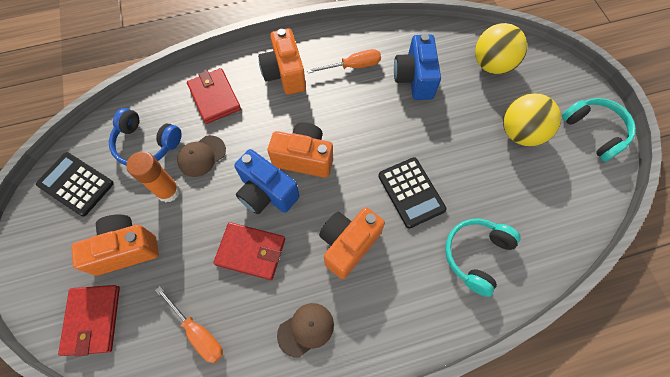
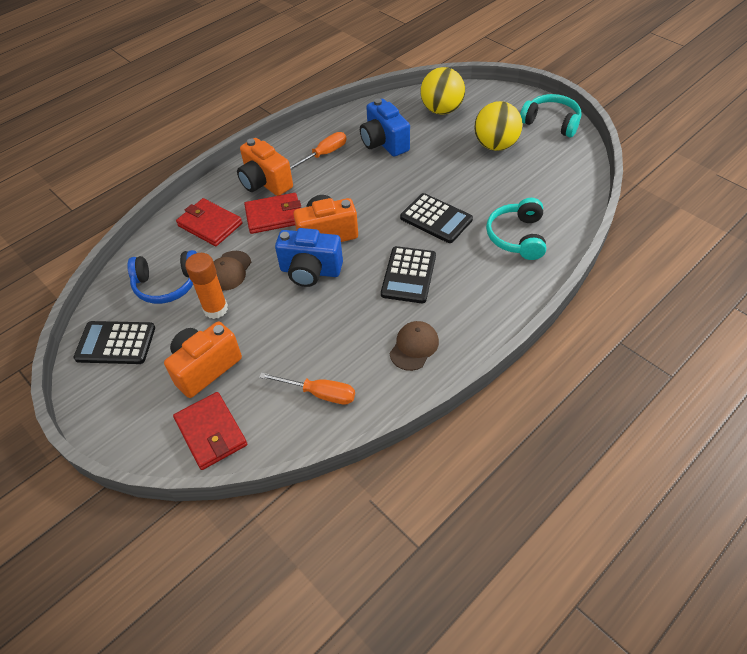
camera: 25 degrees left, 15 degrees down
red wallet [213,222,285,280] -> red wallet moved to [244,193,301,234]
orange camera [319,207,385,279] -> black calculator [381,246,436,303]

